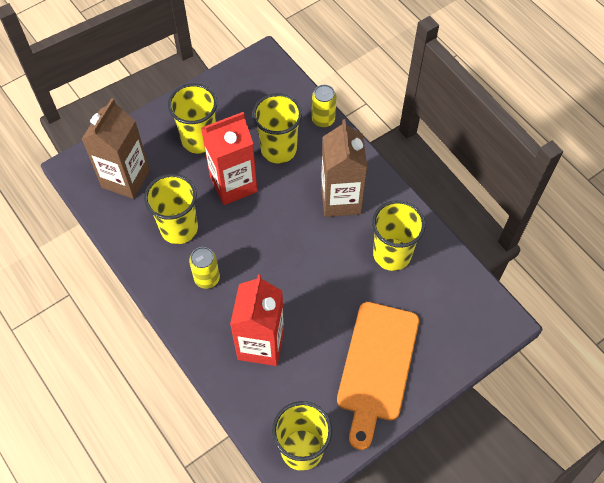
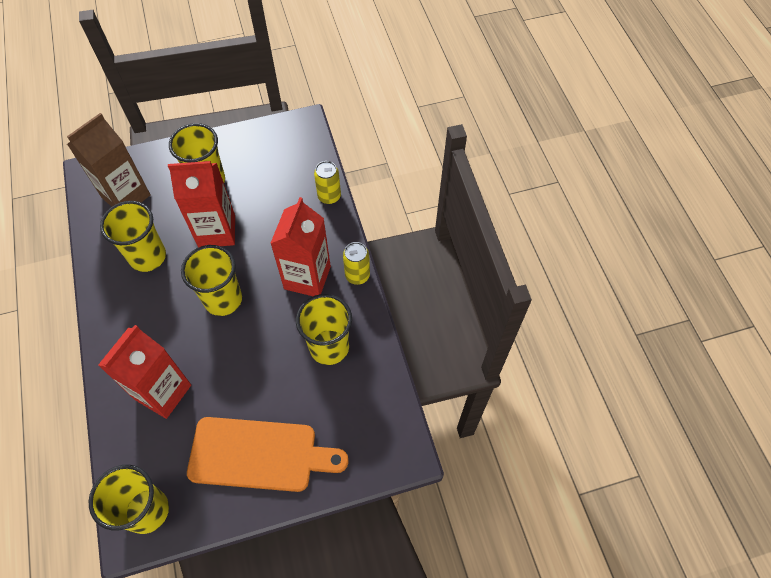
camera: 20 degrees right, 0 degrees up
yellow can [189,247,220,289] -> yellow can moved to [343,242,370,285]
yellow cup [252,93,302,164] -> yellow cup moved to [181,245,242,316]
brown carton [321,119,368,217] -> red carton [270,197,331,296]
orange cutting board [337,302,419,450] -> orange cutting board turned 120 degrees counterclockwise [187,417,349,492]

